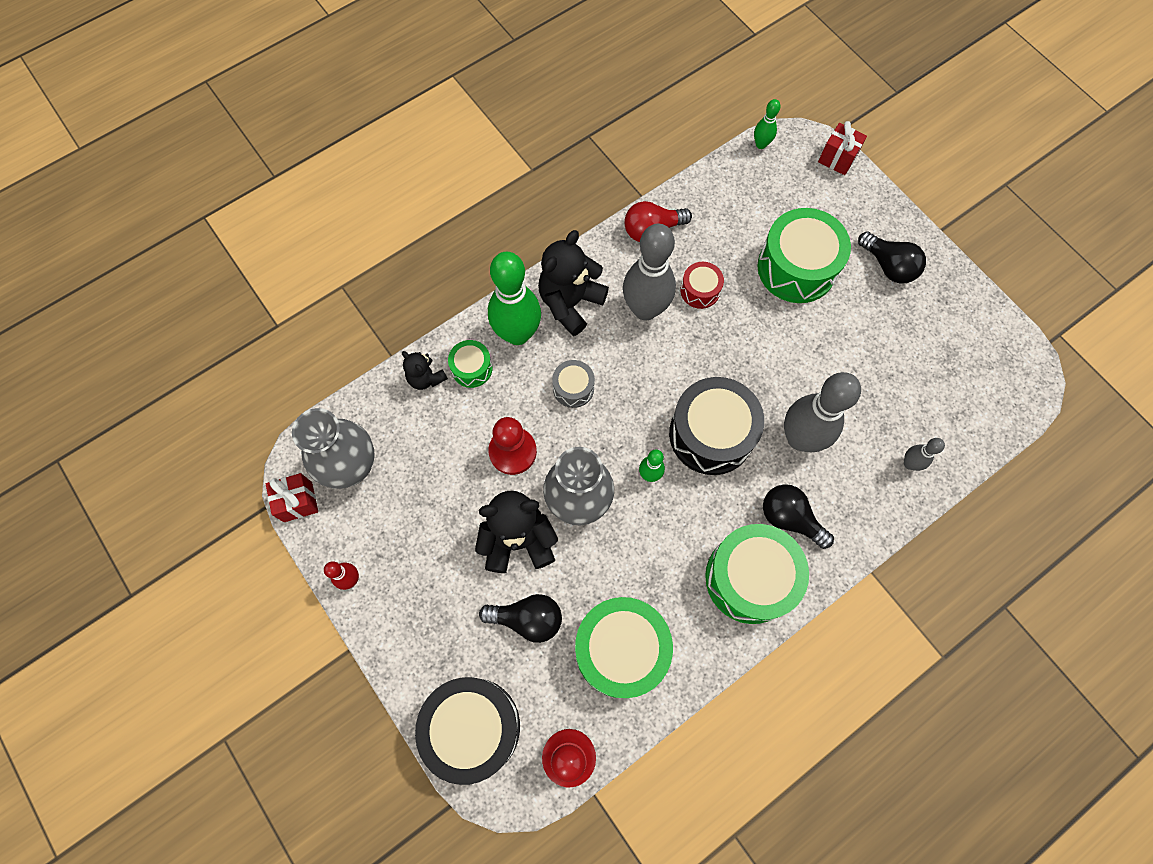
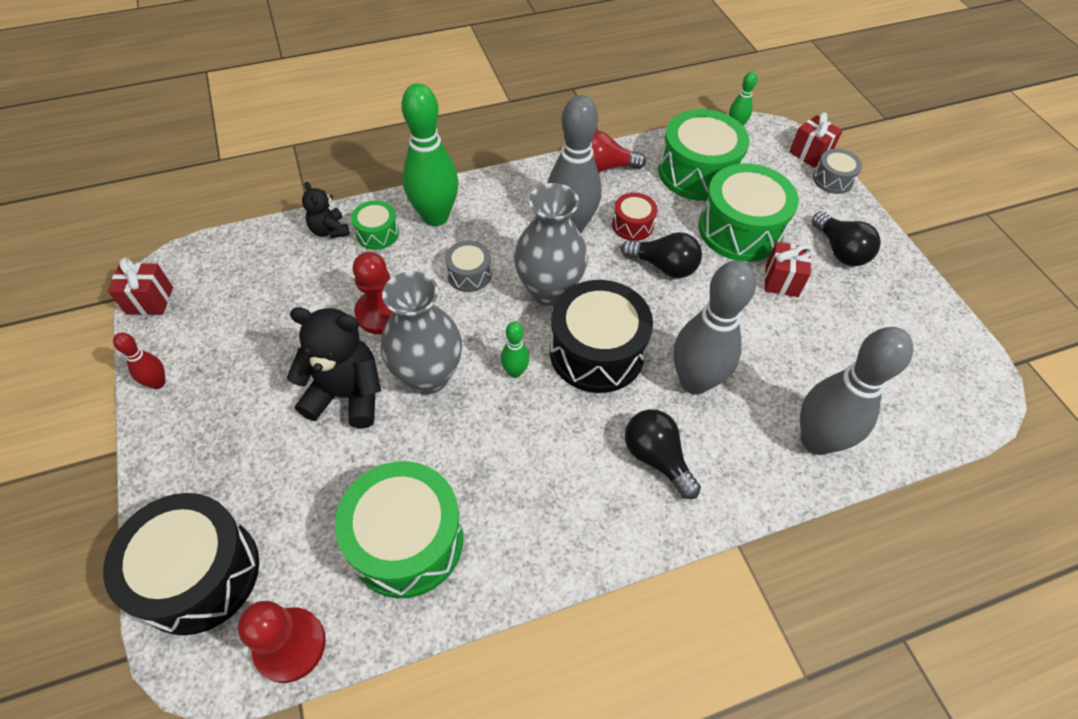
camera: 15 degrees right, 15 degrees down
grey vase [292,408,375,489] -> grey vase moved to [514,183,588,306]
black light bulb [479,594,562,643] -> black light bulb moved to [621,232,702,278]
black teddy bear [538,230,609,336] -> none
green drum [705,524,809,624] -> green drum moved to [658,109,749,201]
grey bowling pin [904,438,945,471] -> grey bowling pin [800,327,913,455], size x2.16
none -> red gift [765,242,813,297]
none -> grey drum [813,149,862,194]

